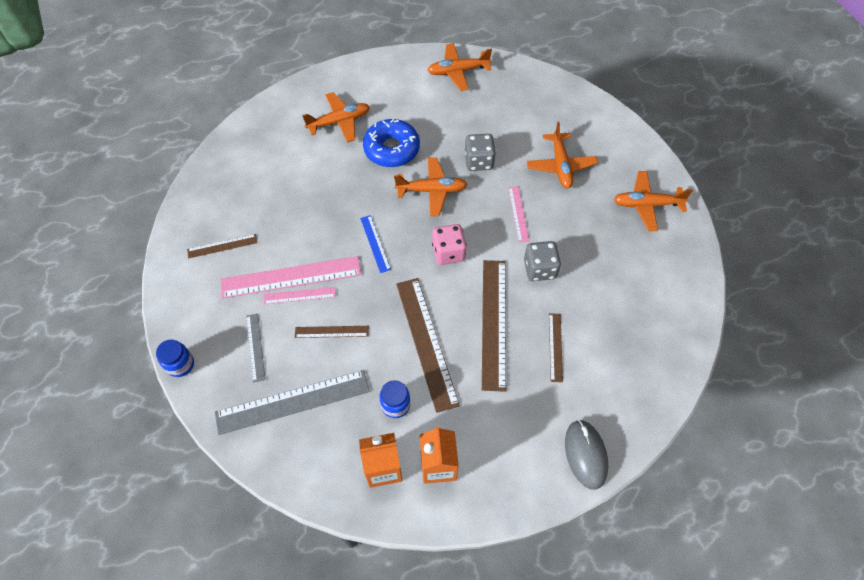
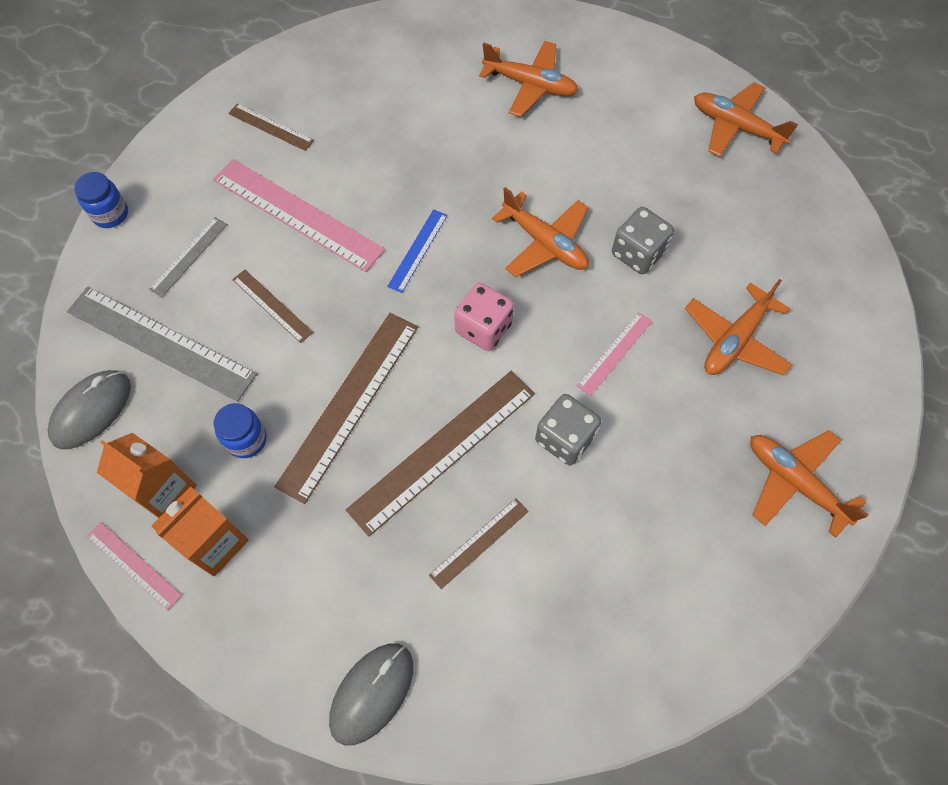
camera: 45 degrees right, 5 degrees up
pink ruler [264,287,336,304] -> pink ruler moved to [86,522,182,610]
blue donut [363,119,420,167] -> none
none -> grey mouse [48,370,131,449]

